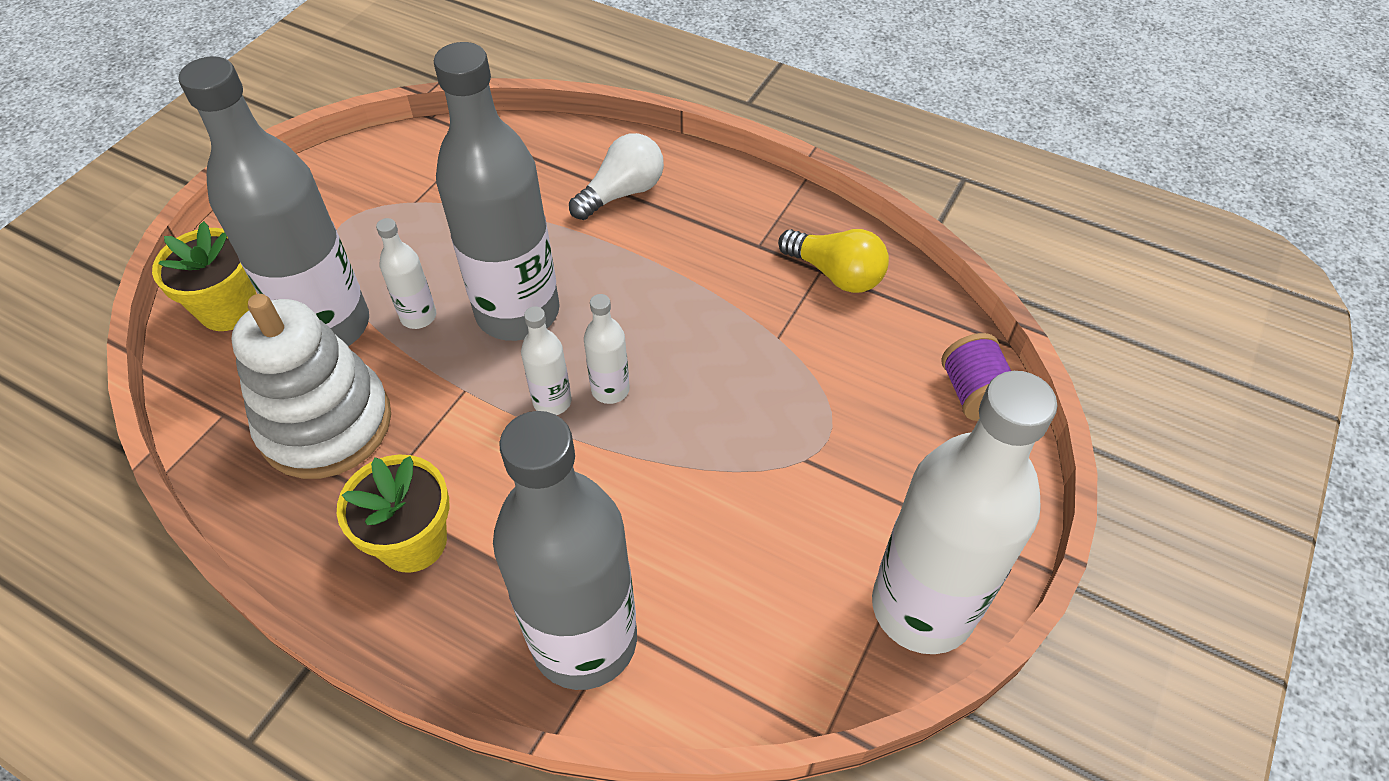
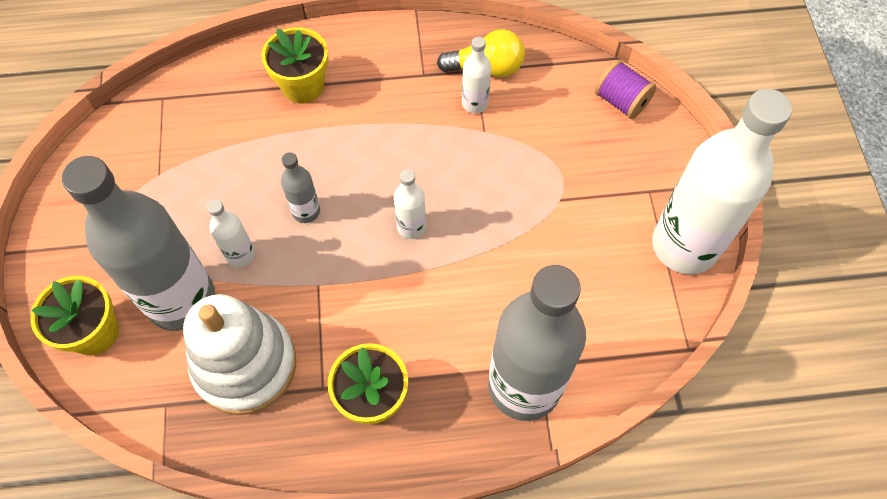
camera: 35 degrees left, 10 degrees up
grey bottle [434,42,560,341] -> grey bottle [281,152,320,223], size x0.43
white bottle [521,306,572,415] -> white bottle moved to [462,37,491,113]
white light bulb [569,133,664,220] -> yellow flower pot [261,27,328,103]

